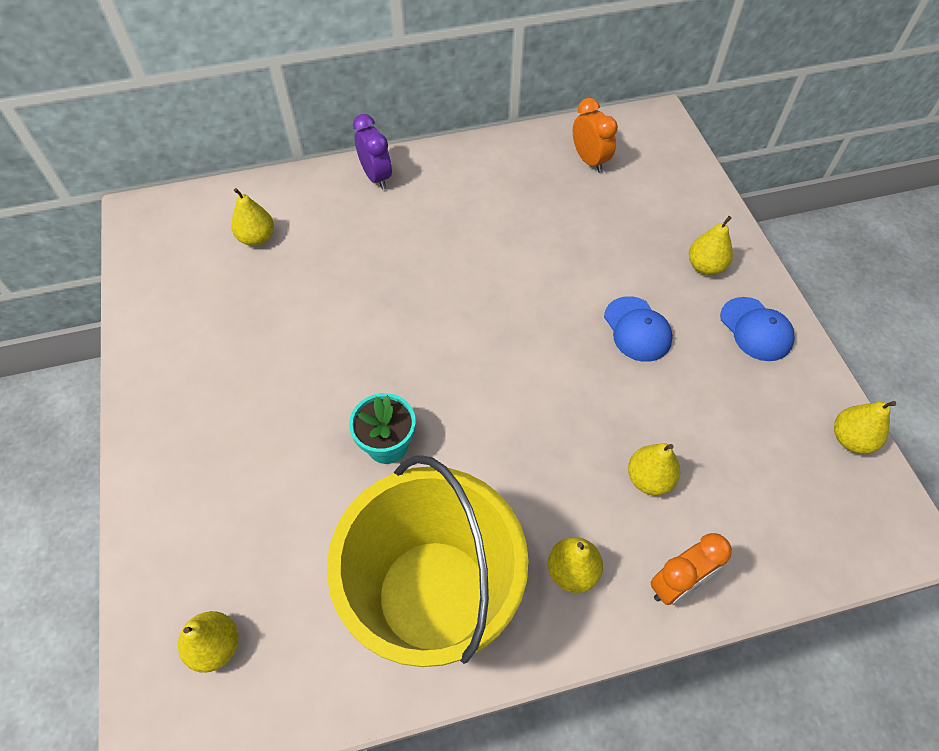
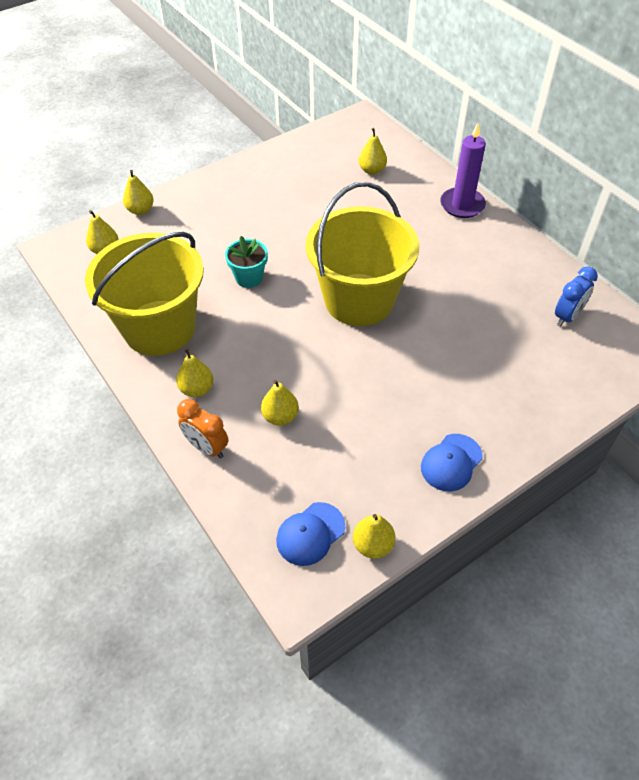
camera: 70 degrees right, 5 degrees down
purple clock [353,114,392,190] -> purple candle [440,123,486,218]
orange clock [573,98,618,173] -> blue clock [555,266,598,327]
blue cap [604,296,673,362] -> blue cap moved to [276,502,345,566]
yellow pear [689,216,733,275] -> yellow pear moved to [123,170,154,215]
none -> yellow bucket [306,182,419,326]

